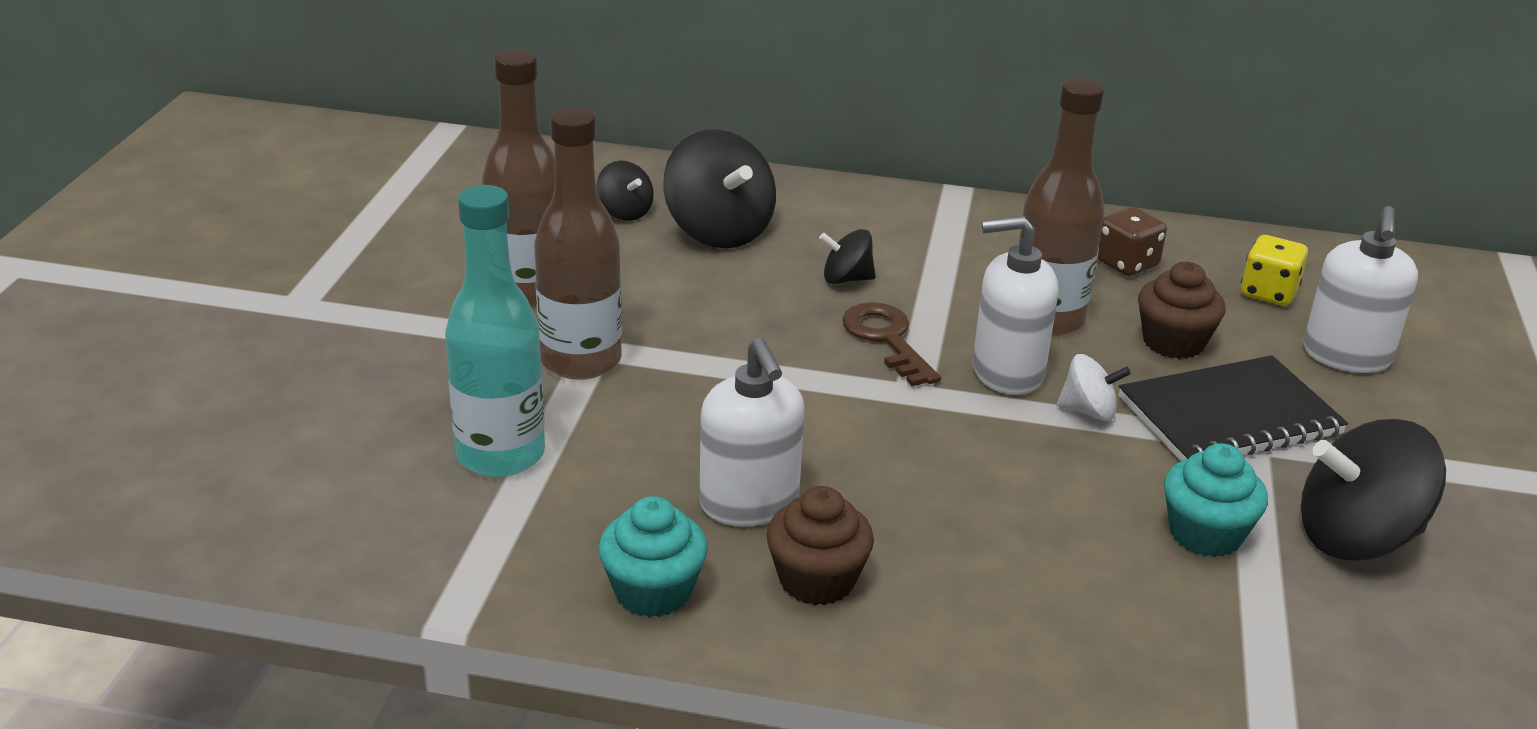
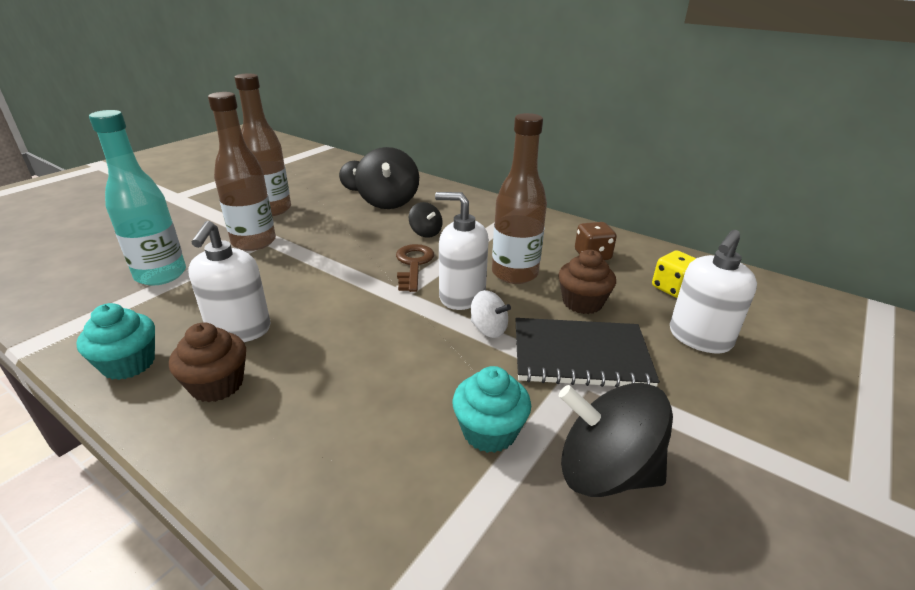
camera: 25 degrees right, 0 degrees up
black spinning top [819,229,876,284] -> black spinning top turned 150 degrees counterclockwise [409,202,443,238]

